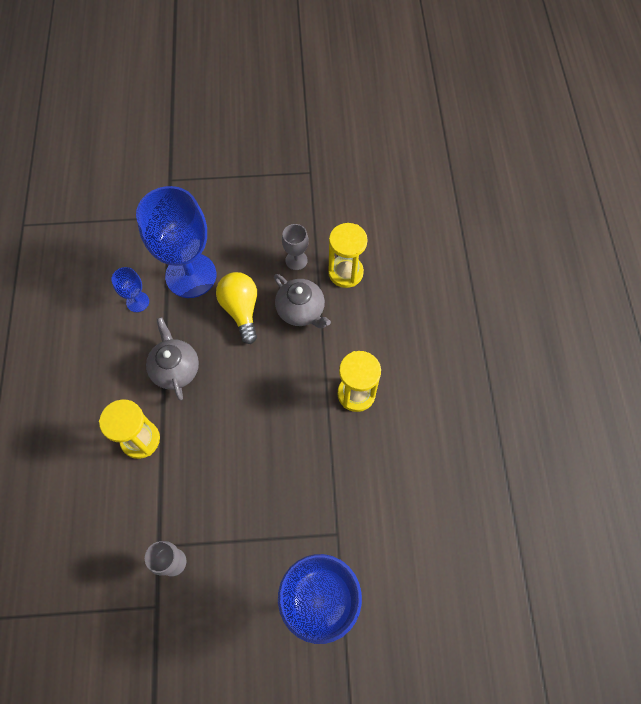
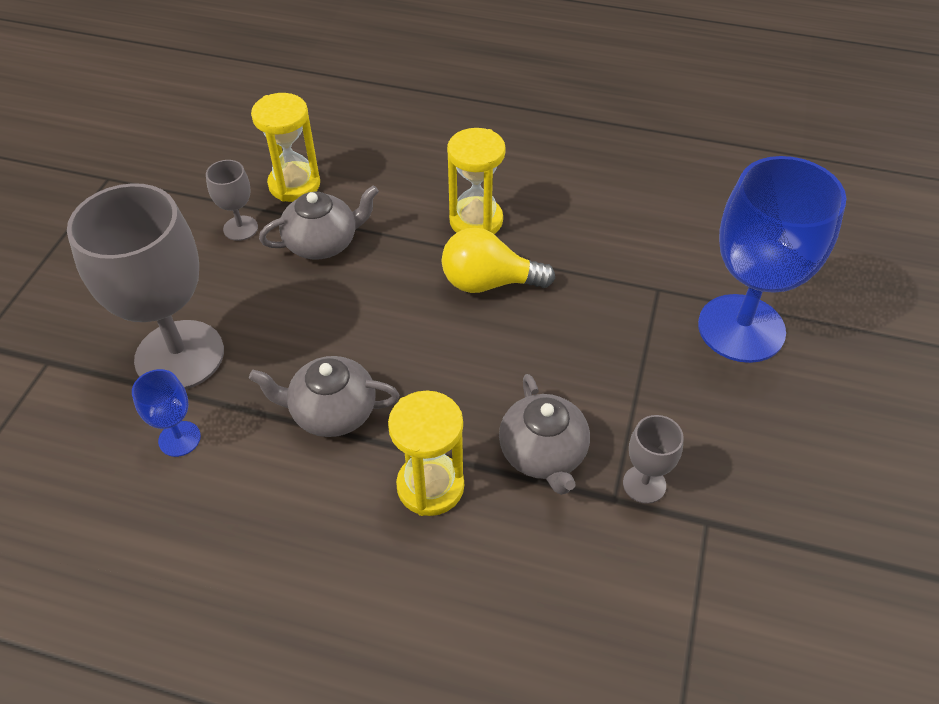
camera: 70 degrees left, 15 degrees down
blue goblet [136,186,216,298] -> grey goblet [67,183,224,390]
yellow light bulb [216,272,257,344] -> yellow light bulb moved to [442,228,555,293]
none -> grey teapot [499,374,590,495]

